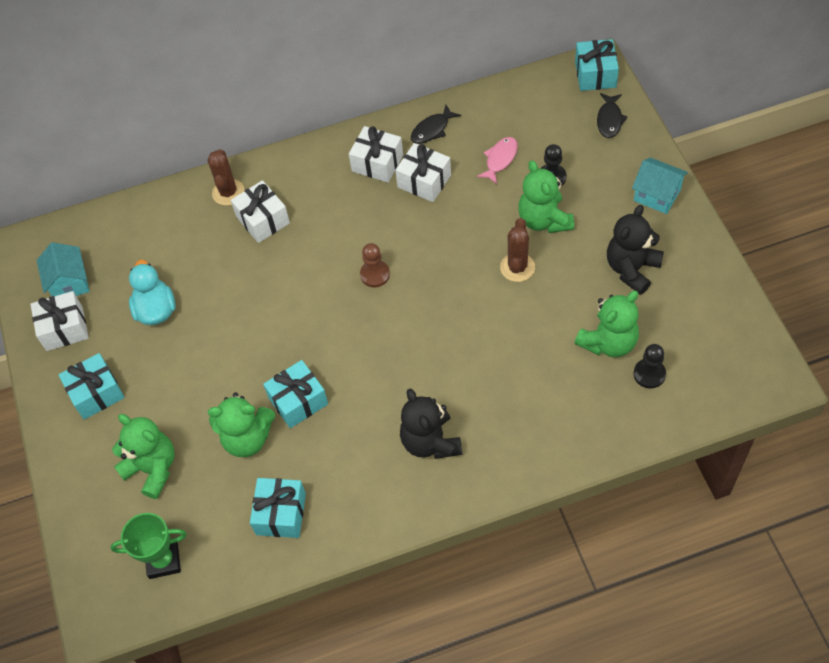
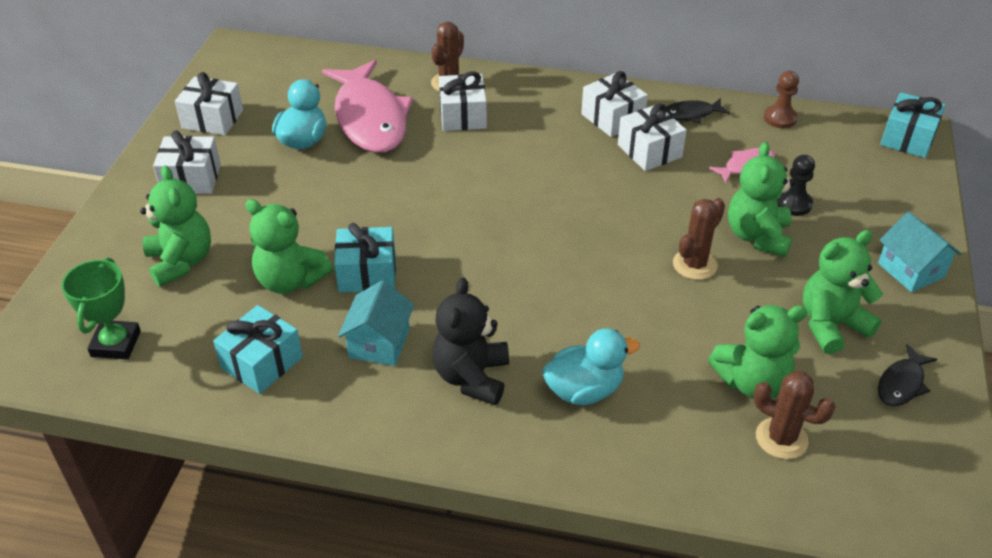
camera: 25 degrees right, 15 degrees down
turquoise house [37,242,90,296] -> turquoise house moved to [338,280,414,366]
turquoise gift [58,353,125,420] -> white gift [153,130,221,194]
green trophy [110,513,187,579] -> green trophy turned 75 degrees clockwise [62,257,141,360]
brown pawn [360,243,390,287] -> brown pawn moved to [764,71,799,128]
black fish [597,93,628,138] -> black fish moved to [878,344,938,406]
black teddy bear [607,205,664,295] -> green teddy bear [803,230,883,354]
black pawn [633,344,666,389] -> brown cactus [753,371,836,459]
none -> pink fish [322,60,413,153]
none -> turquoise duck [542,328,640,405]

